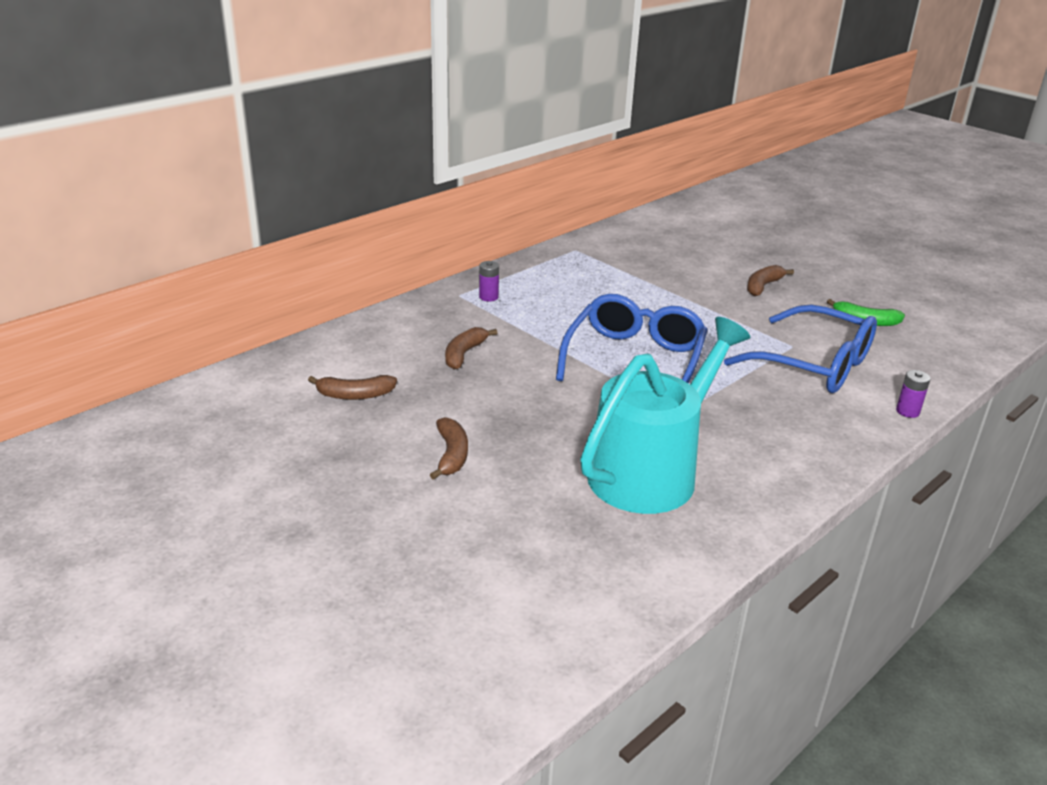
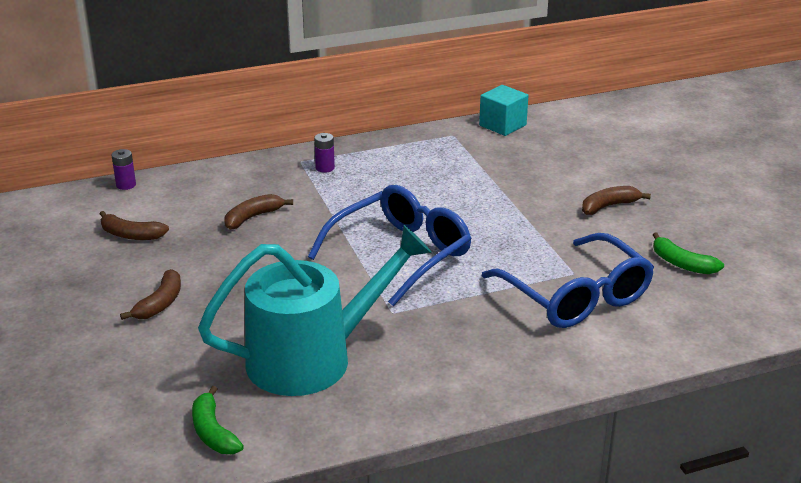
camera: 25 degrees right, 0 degrees up
purple battery [896,370,931,418] -> purple battery moved to [112,149,136,190]
none -> green banana [192,386,244,454]
none -> turquoise cube [479,85,528,136]

